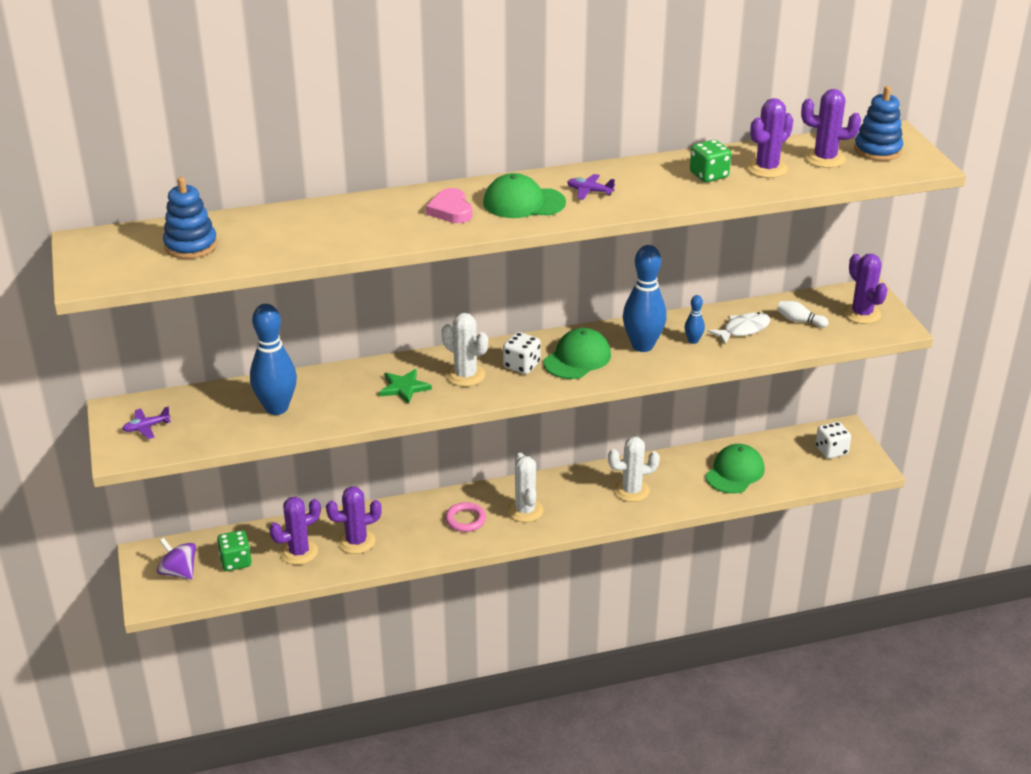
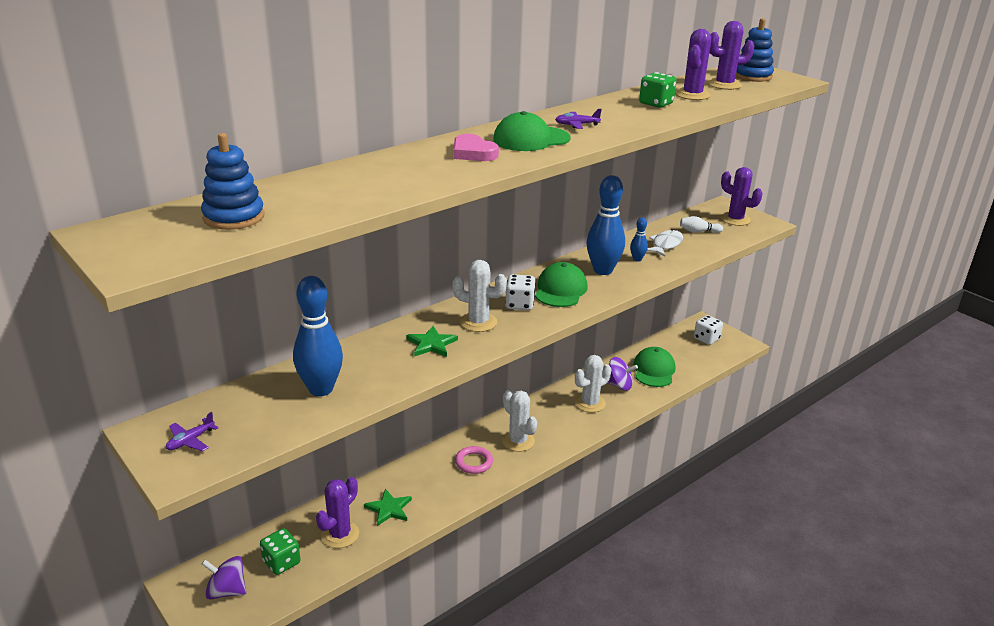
camera: 25 degrees left, 5 degrees down
purple cactus [326,486,382,554] -> green star [364,489,412,526]
none -> purple spinning top [607,357,638,391]

